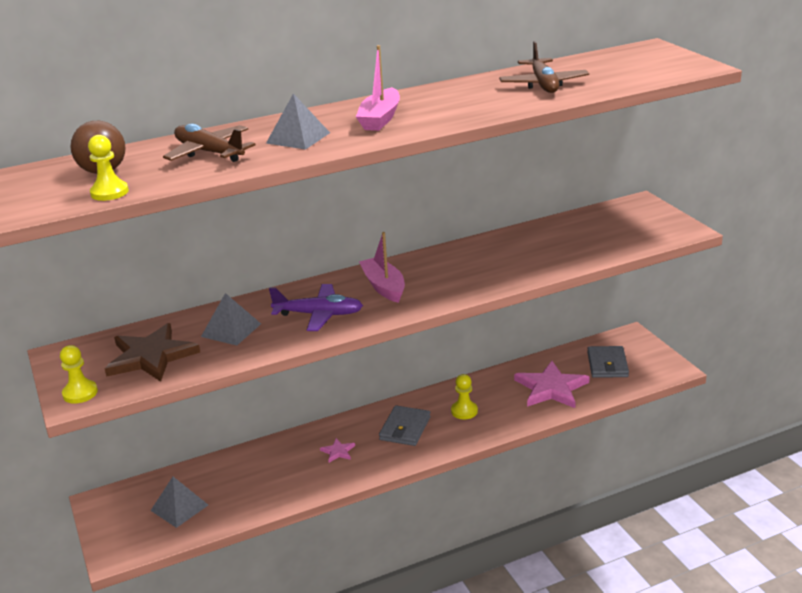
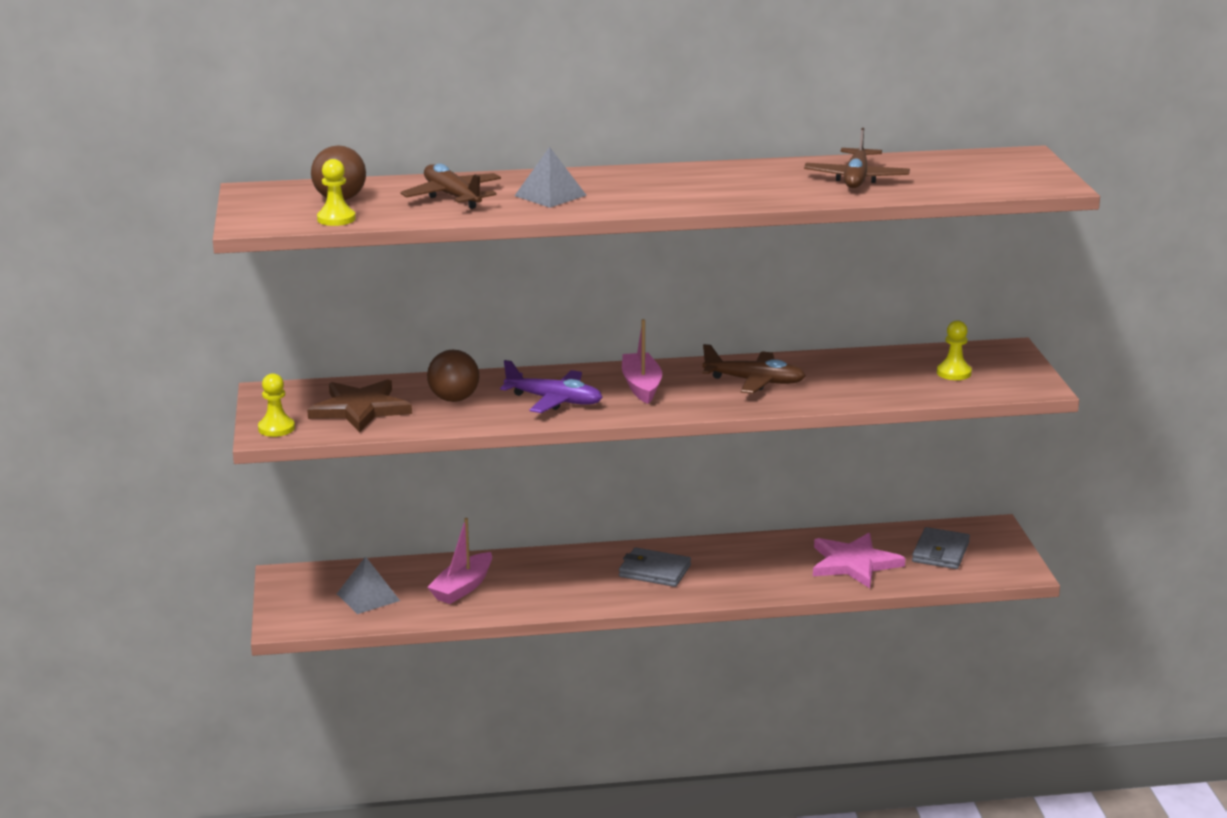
camera: 15 degrees right, 5 degrees down
grey pyramid [201,293,261,346] -> brown ball [427,350,479,402]
pink star [320,438,355,463] -> none
pink boat [356,45,400,131] -> pink boat moved to [427,518,492,604]
grey wallet [379,406,431,446] -> grey wallet turned 75 degrees clockwise [619,548,691,587]
yellow pawn [451,374,478,419] -> yellow pawn moved to [937,320,972,380]
none -> brown plane [702,344,806,394]

